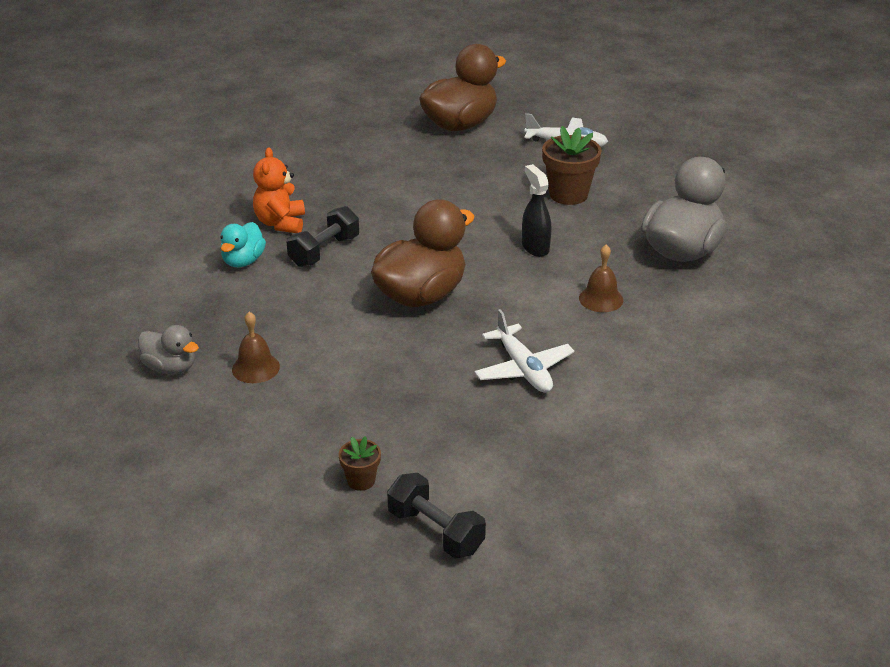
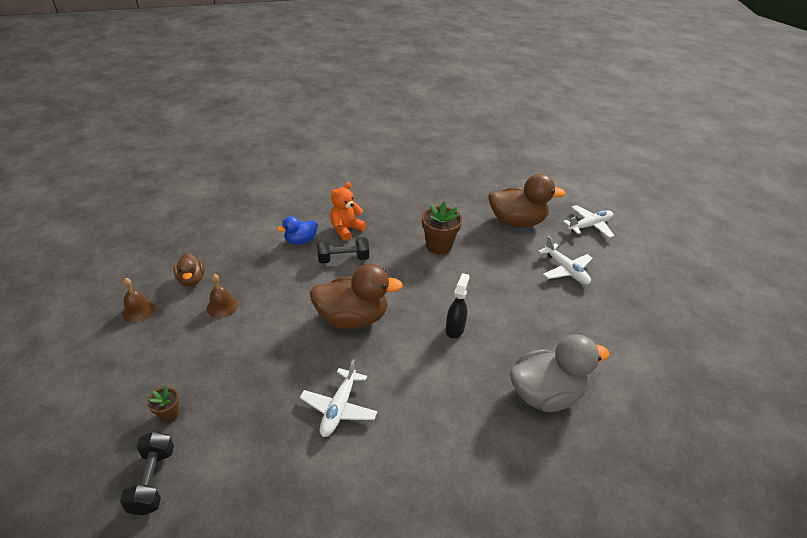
camera: 40 degrees right, 5 degrees up
grey duck [138,325,199,375] -> brown duck [173,253,204,287]
turquoise duck [220,222,266,267] -> blue duck [277,216,318,245]
brown flower pot [542,126,602,205] -> brown flower pot moved to [422,201,462,254]
brown bell [579,245,623,312] -> brown bell moved to [122,278,155,322]
none -> white plane [563,205,614,238]

